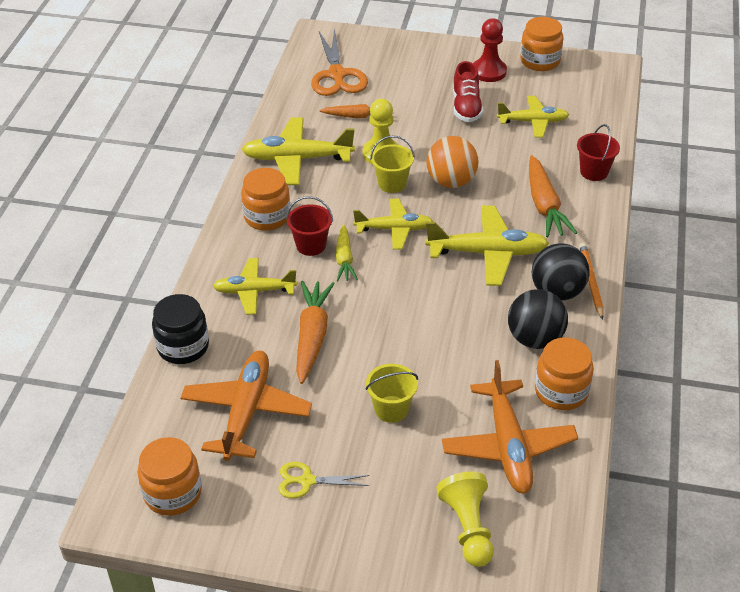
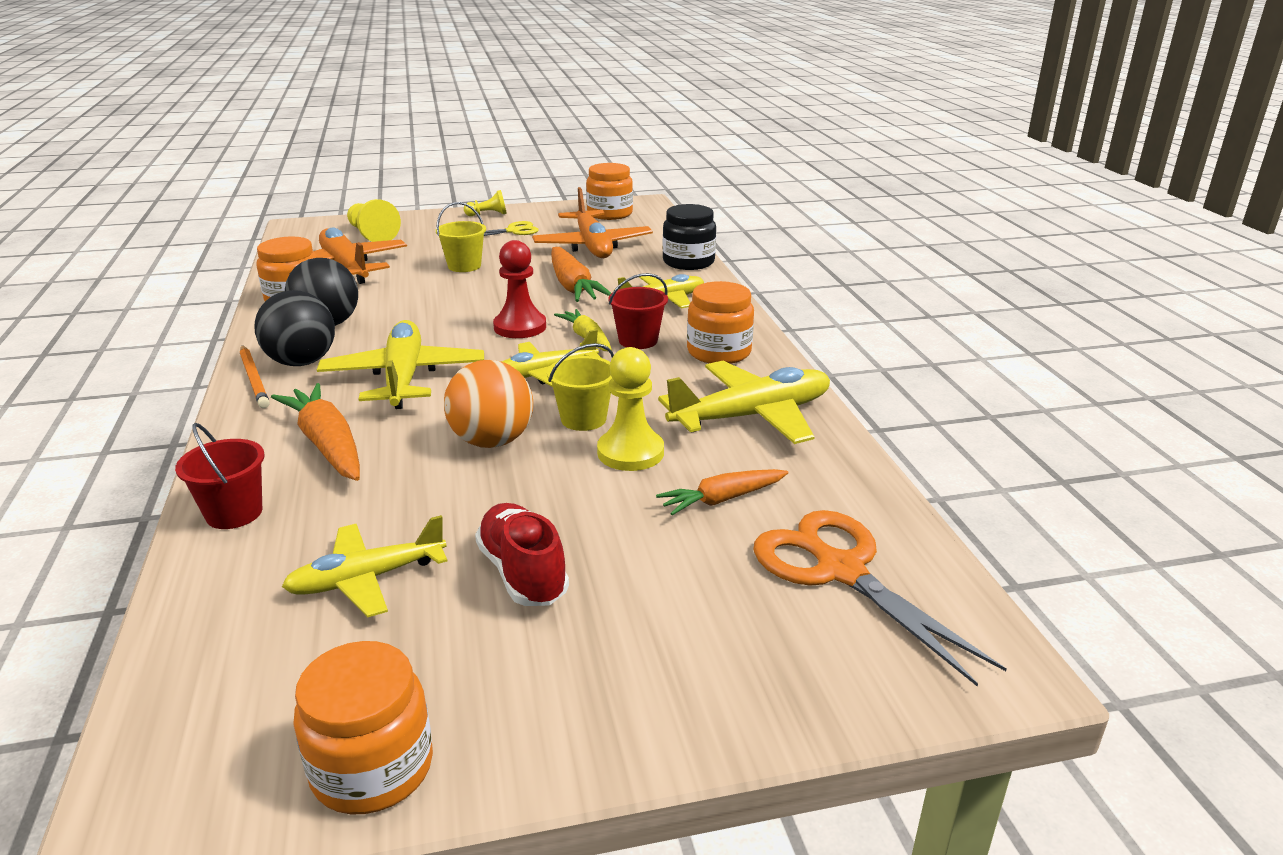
camera: 155 degrees right, 15 degrees down
yellow plane [425,206,550,286] -> yellow plane turned 105 degrees clockwise [317,320,484,409]
red pawn [473,18,507,82] -> red pawn moved to [493,240,546,338]
none -> yellow pawn [464,190,507,216]

